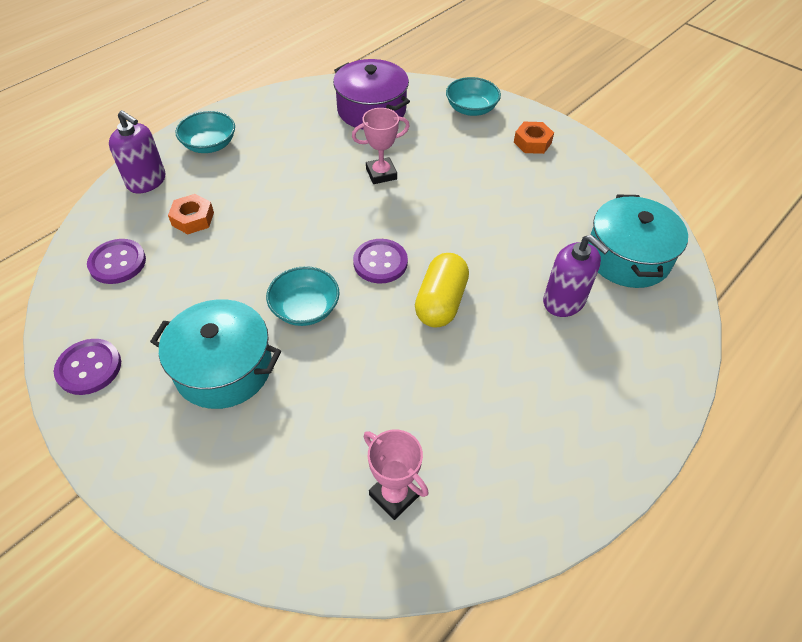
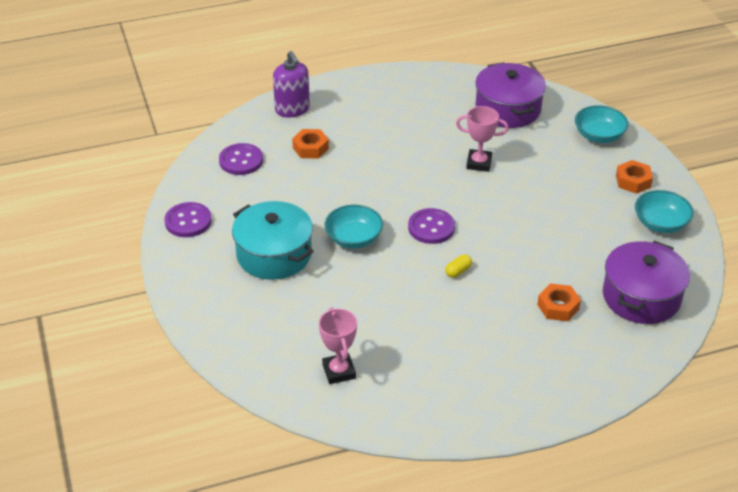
camera: 30 degrees right, 10 degrees down
turquoise bowl [175,111,235,153] -> turquoise bowl moved to [635,190,694,233]
yellow capsule [415,253,469,327] -> yellow capsule [445,254,472,278], size x0.44
purple soap dispenser [543,235,610,317] -> orange nut [537,283,581,321]
turquoise pot [588,195,688,288] -> purple pot [603,241,690,324]

